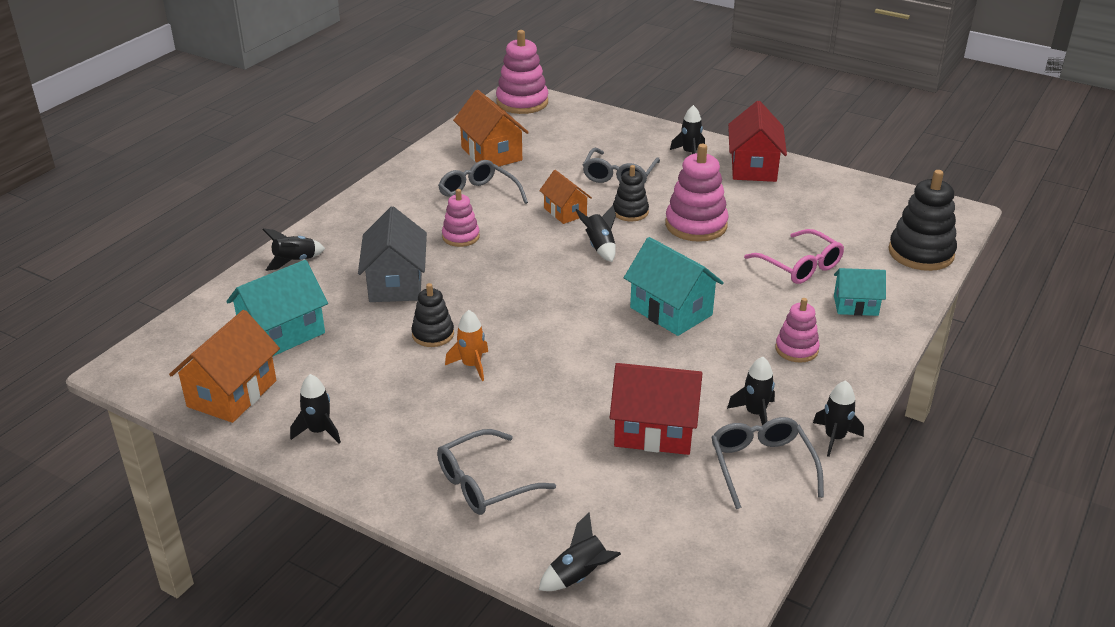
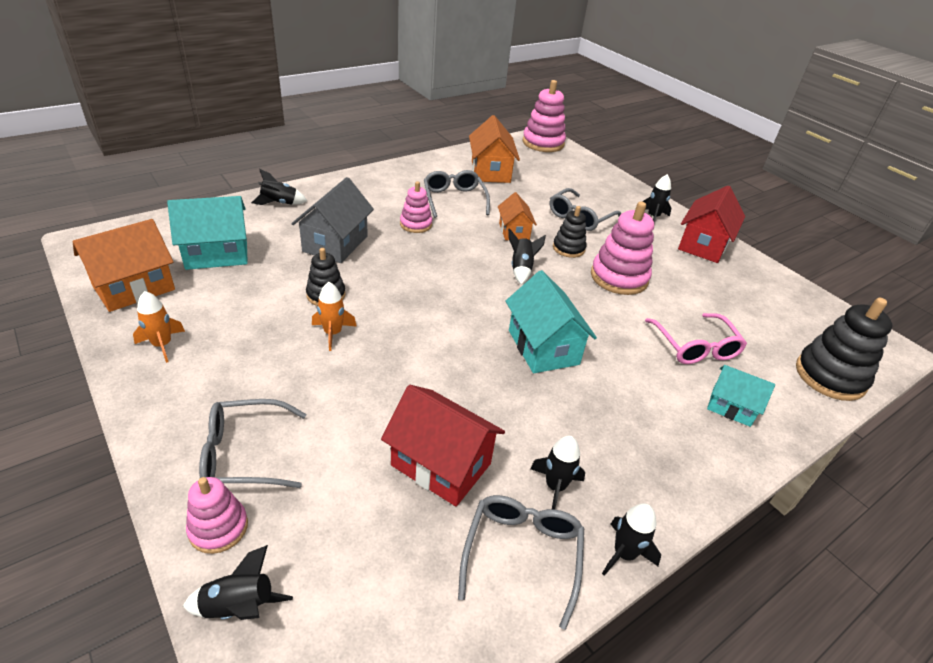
camera: 20 degrees right, 5 degrees up
black rocket [290,374,341,444] -> orange rocket [133,291,185,363]
pink stacking toy [775,298,820,363] -> pink stacking toy moved to [186,477,248,554]

